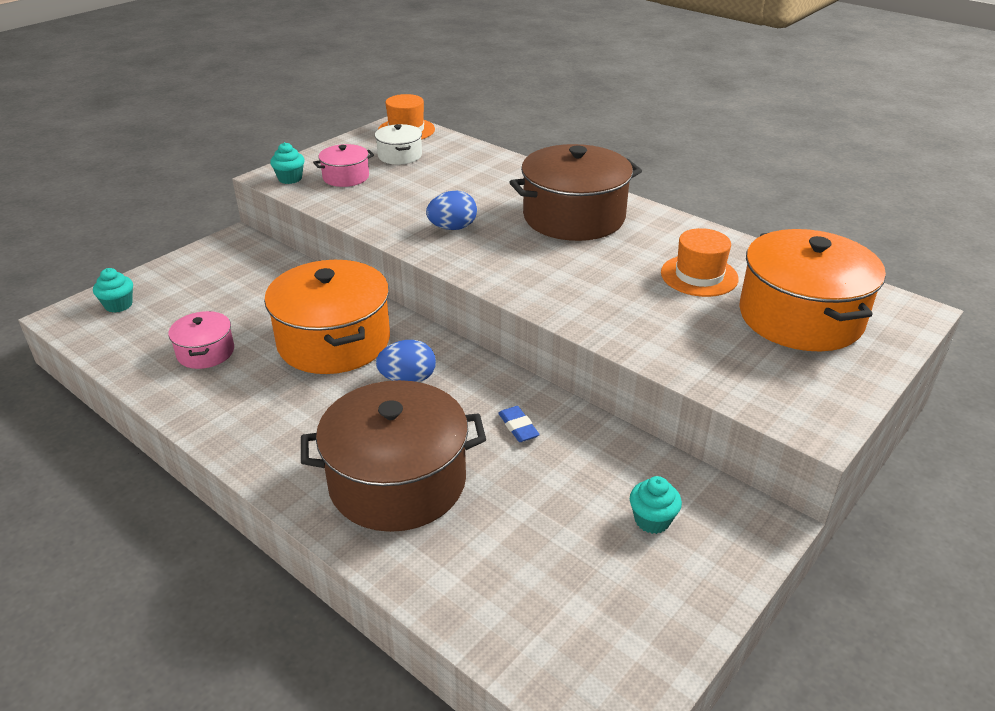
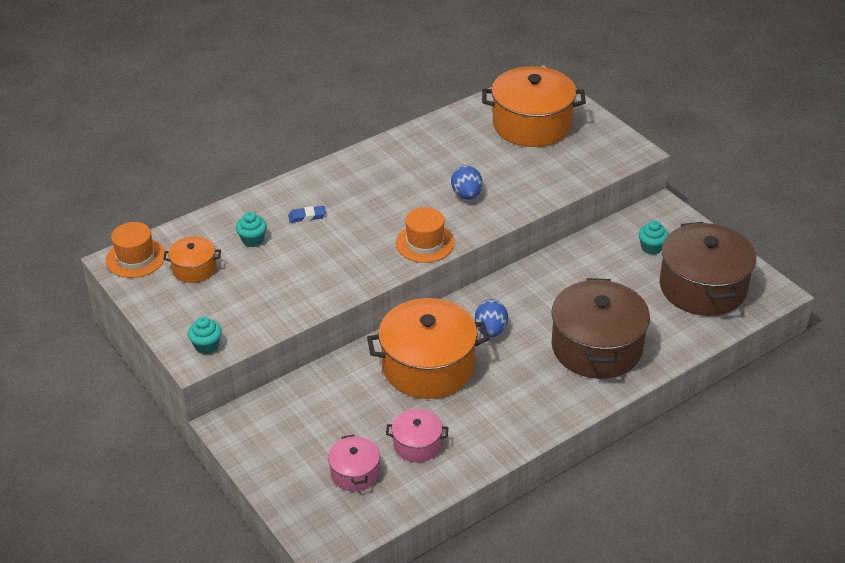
camera: 75 degrees left, 5 degrees up
turquoise cupcake [93,268,133,313] -> turquoise cupcake moved to [236,212,267,247]
pink pot [313,144,374,187] -> pink pot moved to [328,435,380,491]
white pot [375,124,422,165] -> orange pot [163,236,221,283]
blue egg [426,191,477,230] -> blue egg moved to [451,165,482,200]
blue eraser [498,406,540,442] -> blue eraser moved to [288,206,326,223]
brown pot [509,144,642,241] -> brown pot moved to [660,222,756,316]
orange hat [661,228,739,297] -> orange hat moved to [396,207,455,263]

